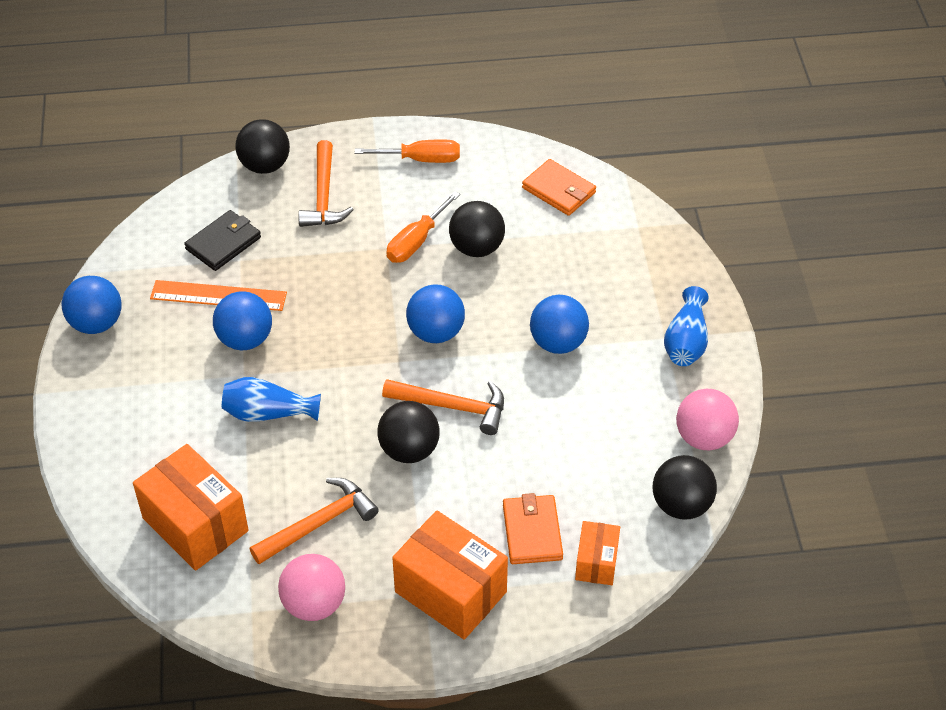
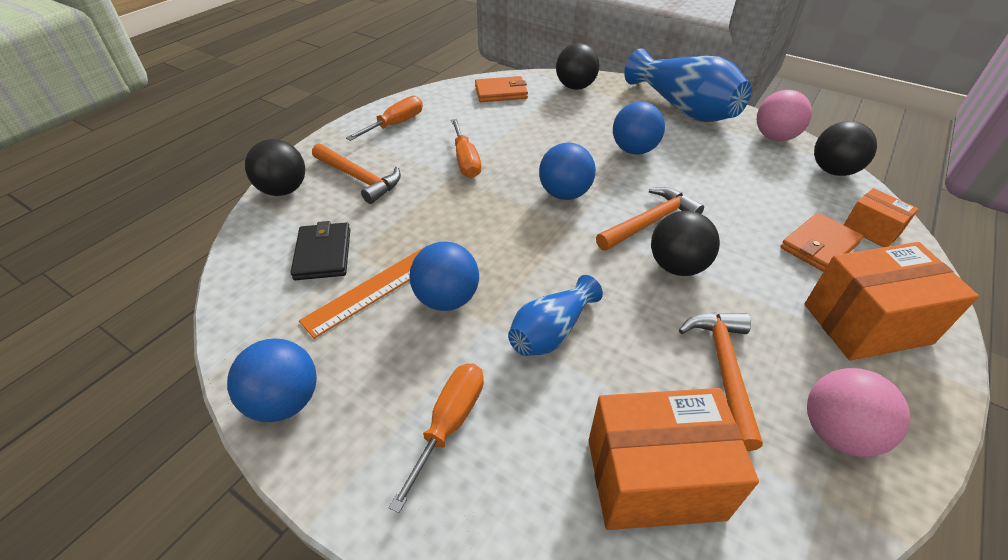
camera: 50 degrees left, 5 degrees down
black ball [449,201,505,257] -> black ball moved to [556,43,600,90]
orange wallet [503,493,563,564] -> orange wallet turned 75 degrees counterclockwise [780,213,864,272]
blue vase [664,286,709,366] -> blue vase [624,48,752,122], size x1.78
none -> orange screwdriver [389,363,484,513]

